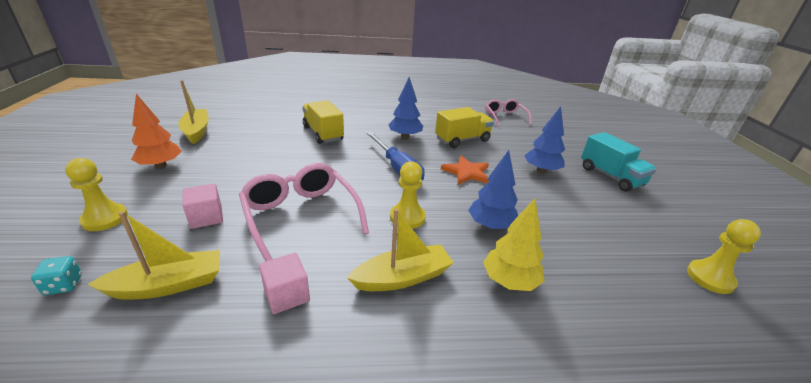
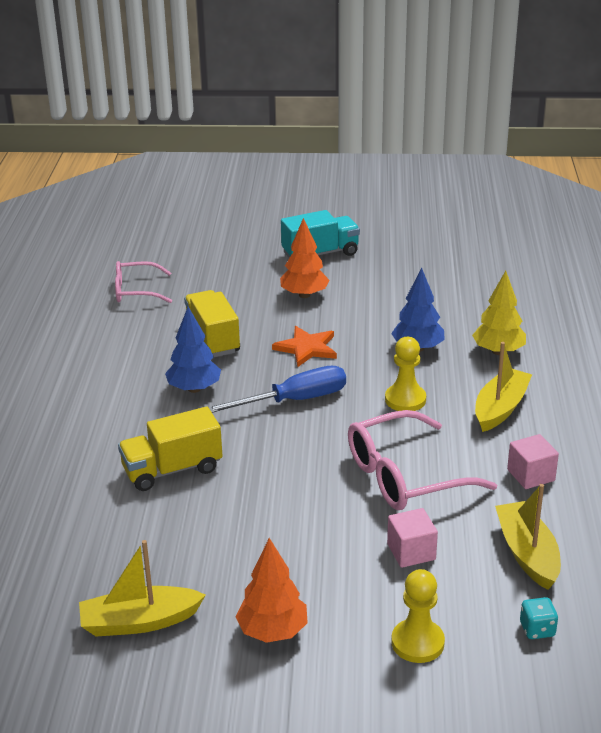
camera: 80 degrees left, 0 degrees up
yellow boat [347,209,453,291] -> yellow boat turned 45 degrees clockwise [475,342,532,432]
blue tree [524,106,565,173] -> orange tree [280,218,330,298]
yellow pawn [687,219,761,294] -> none

